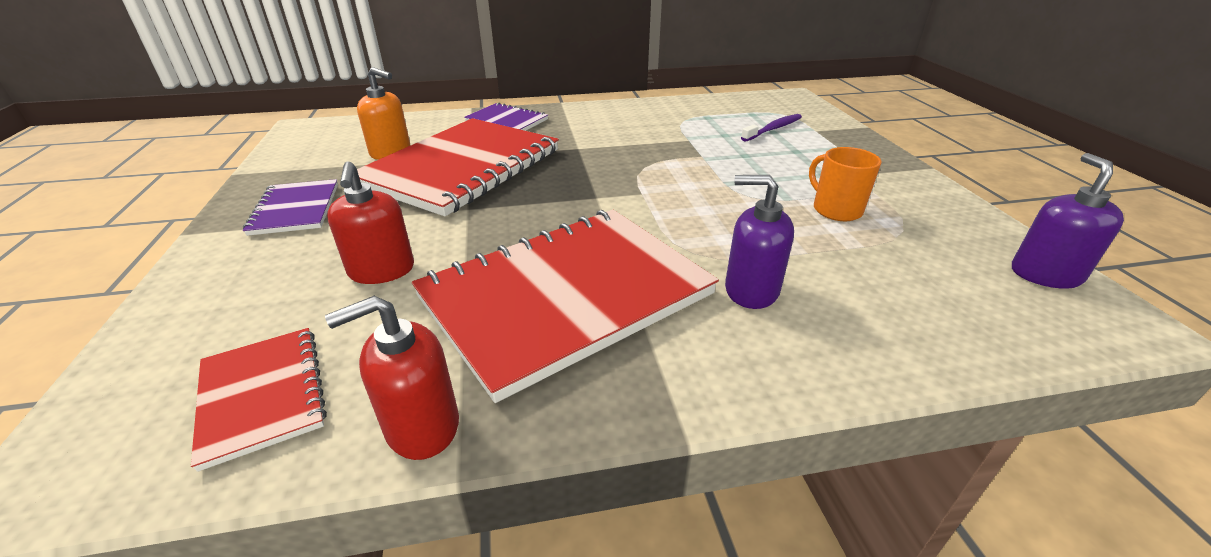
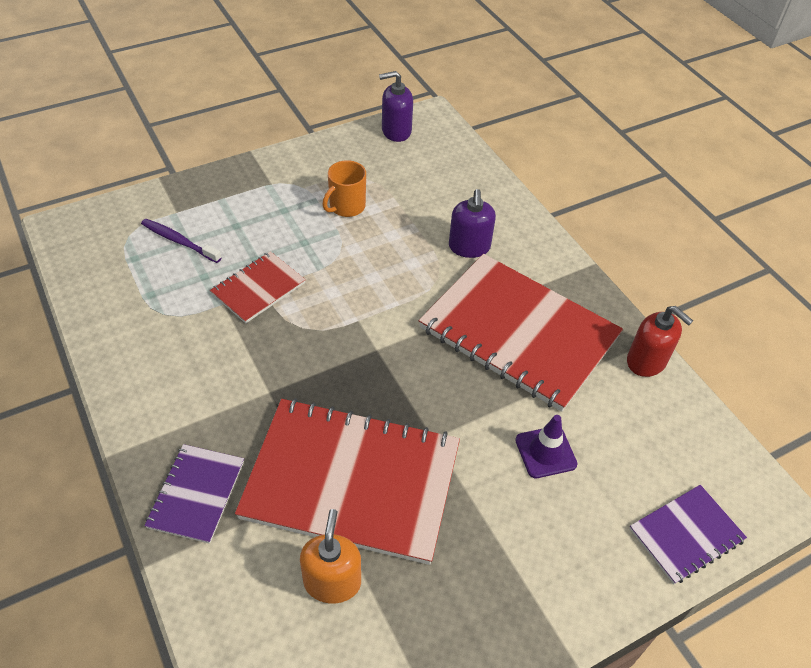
camera: 110 degrees left, 15 degrees up
red notebook [191,328,327,472] -> red notebook moved to [210,251,306,323]
purple notebook [243,179,338,236] -> purple notebook moved to [629,485,747,584]
red soap dispenser [327,161,414,284] -> purple traffic cone [515,415,577,478]

